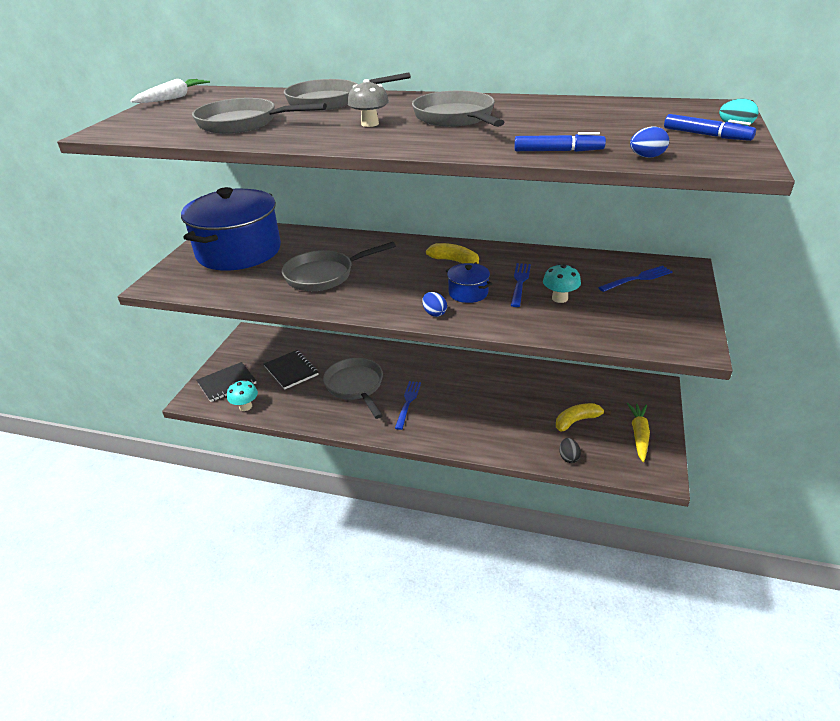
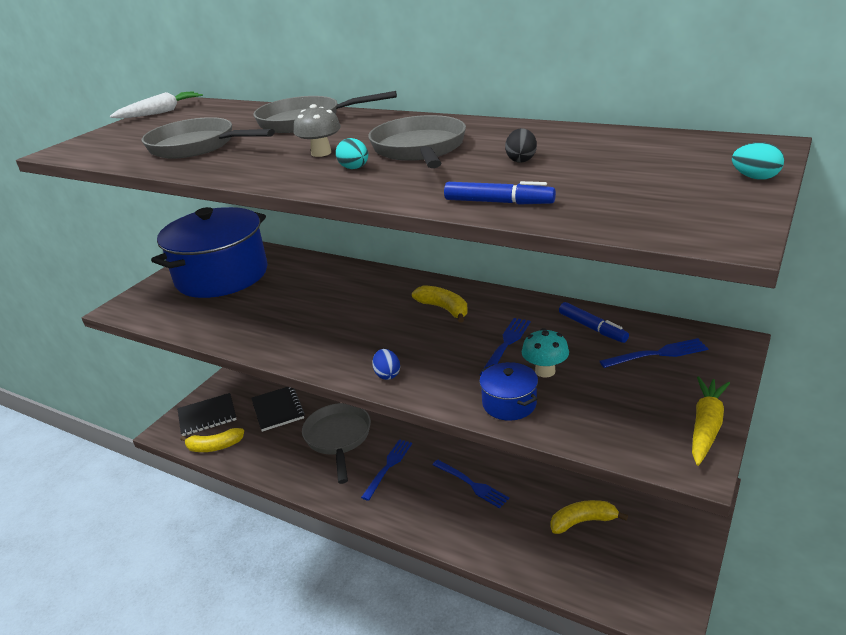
camera: 15 degrees right, 5 degrees down
turquoise mushroom [227,380,258,411] -> yellow banana [180,428,244,452]
grey pan [282,242,396,291] -> none
blue pot [446,263,492,303] -> blue pot moved to [479,362,538,421]
black egg [559,438,581,463] -> black egg moved to [505,128,537,163]
yellow carrot [627,403,650,462] -> yellow carrot moved to [692,377,730,466]
blue egg [630,127,669,158] -> none
blue marker [664,114,756,141] -> blue marker moved to [559,302,629,343]
none -> turquoise egg [336,138,368,169]
none -> blue fork [432,460,509,508]

